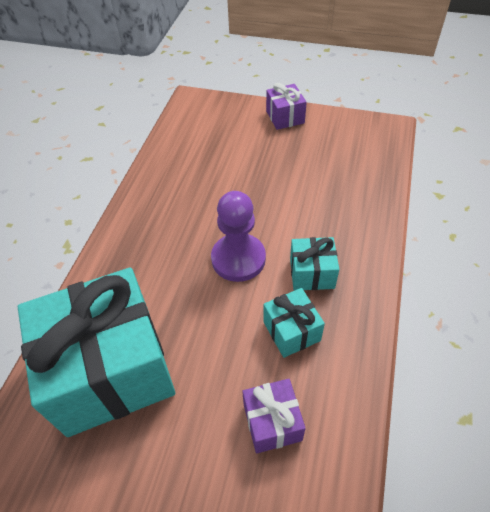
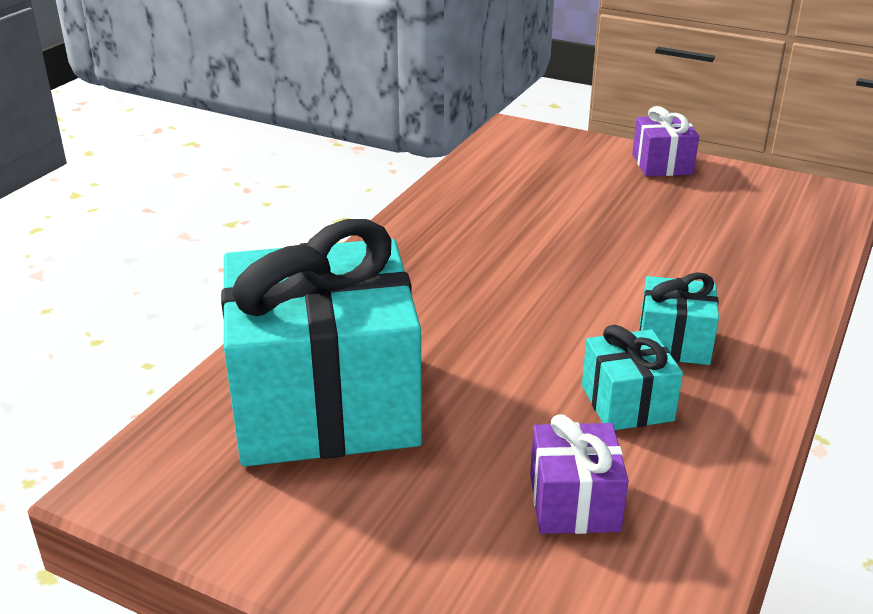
camera: 10 degrees right, 20 degrees down
purple pawn [211,191,266,282] -> none

